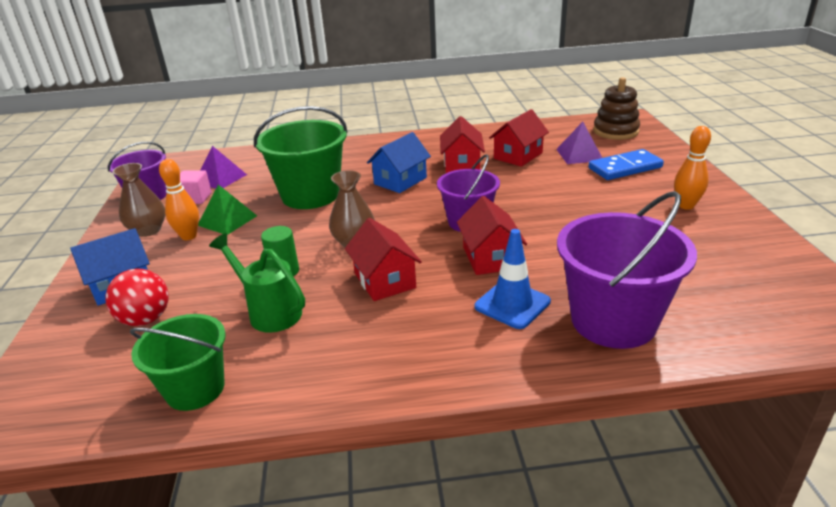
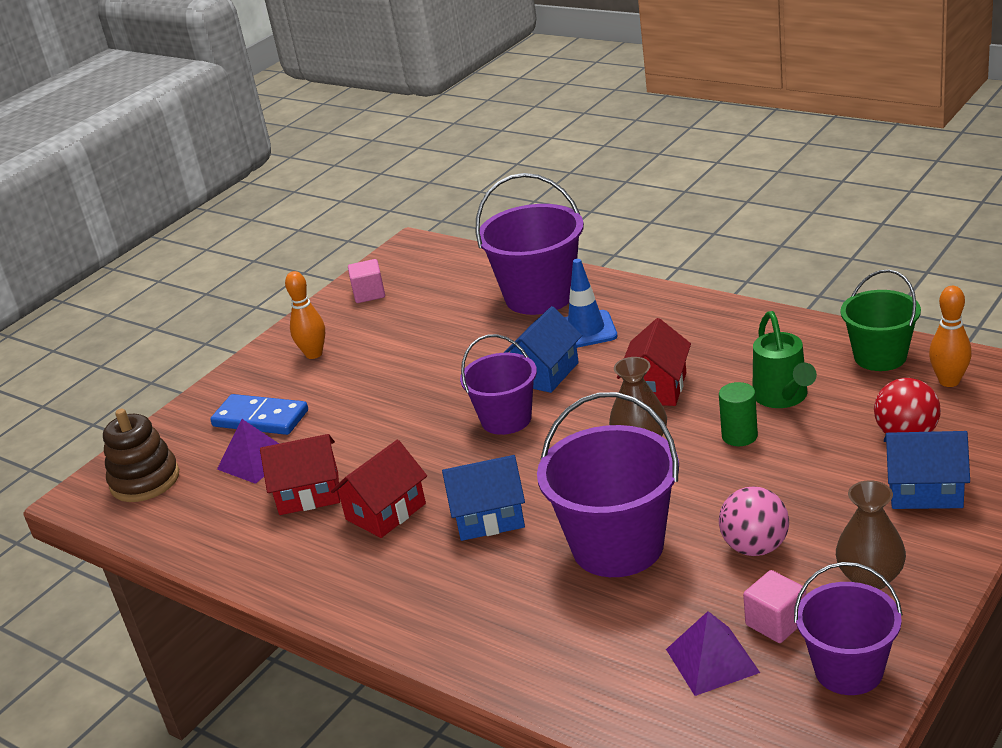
camera: 135 degrees left, 0 degrees up
orange bowling pin [159,159,199,240] -> orange bowling pin moved to [929,286,972,387]
green pyramid [198,185,257,235] -> pink ball [719,486,789,556]
green bucket [254,106,347,209] -> purple bucket [537,392,679,577]
red house [457,196,527,275] -> blue house [504,306,582,393]
none -> pink cube [348,259,385,303]

